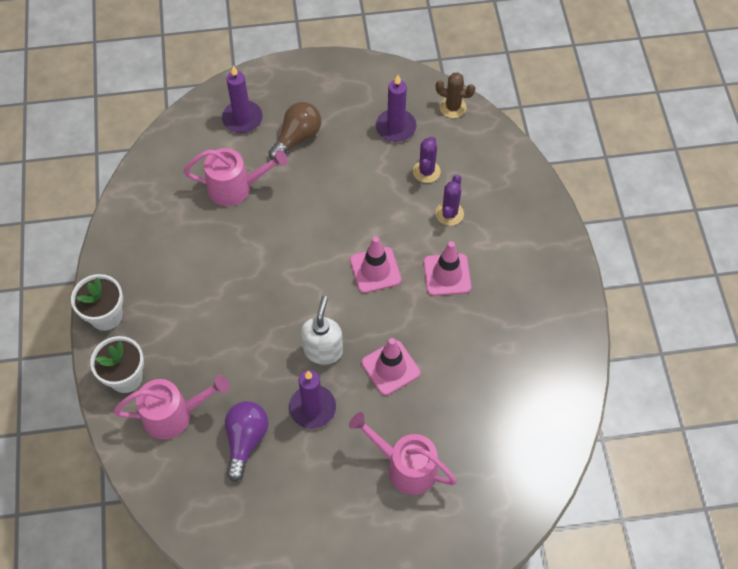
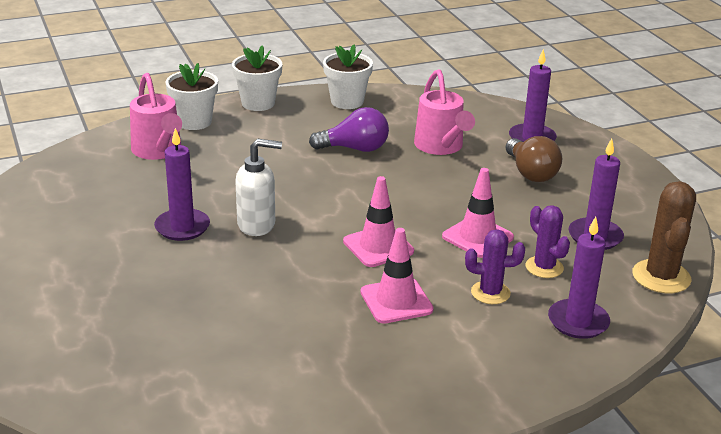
camera: 75 degrees right, 30 degrees down
purple light bulb [225,401,269,482] -> purple light bulb moved to [309,107,389,152]
brown light bulb [269,102,321,160] -> brown light bulb turned 45 degrees clockwise [505,136,562,182]
pink watering can [349,412,457,495] -> none
pink traffic cone [362,338,420,396] -> pink traffic cone moved to [442,168,514,258]
purple cactus [413,136,441,183] -> purple cactus turned 60 degrees clockwise [526,205,570,278]
brown cactus [436,73,475,118] -> brown cactus [632,181,696,293], size x1.51
none -> white flower pot [323,44,373,109]
none -> purple candle [548,217,610,339]

